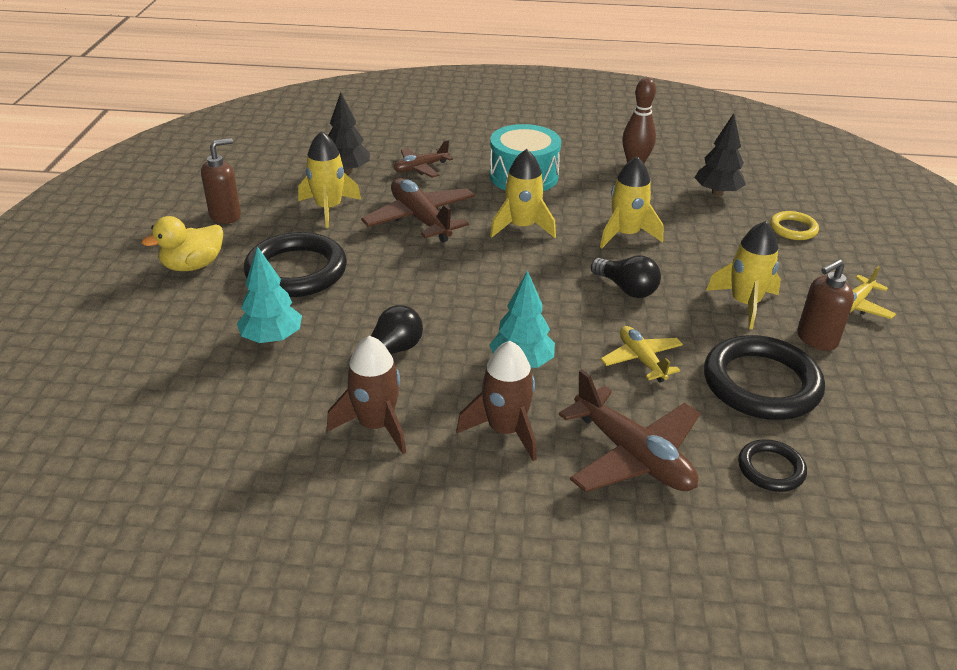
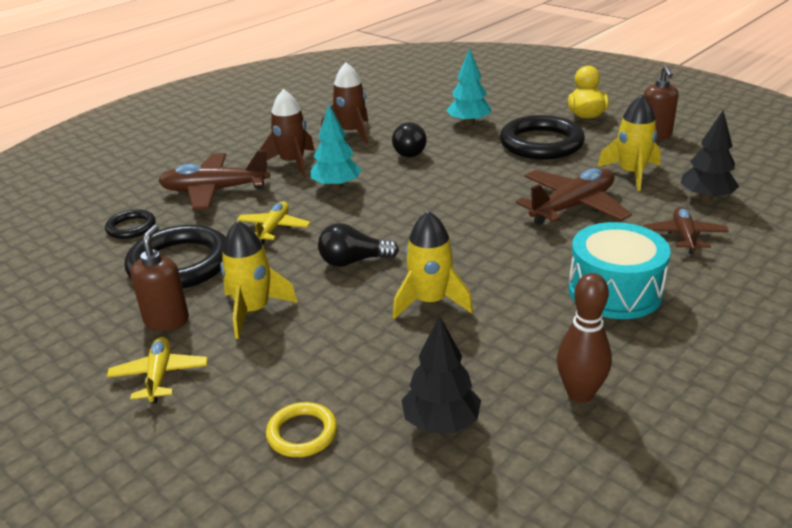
camera: 130 degrees right, 5 degrees down
brown plane [361,178,475,243] -> brown plane turned 45 degrees counterclockwise [516,168,632,225]
yellow rocket [490,149,556,238] -> none
yellow plane [600,326,683,382] -> yellow plane turned 90 degrees counterclockwise [237,202,311,245]

